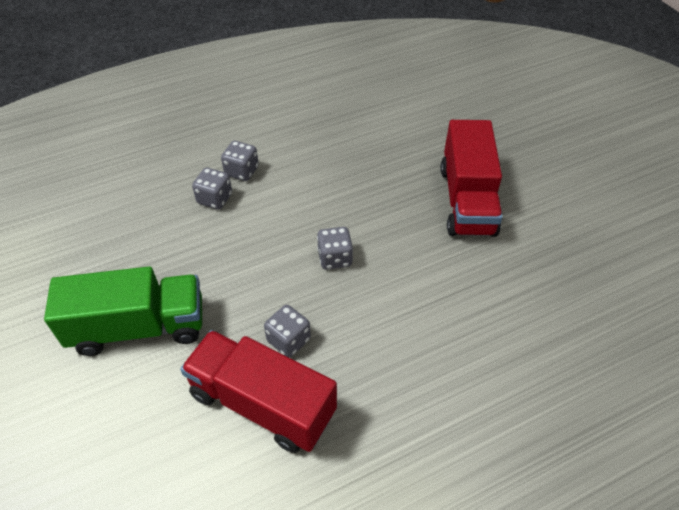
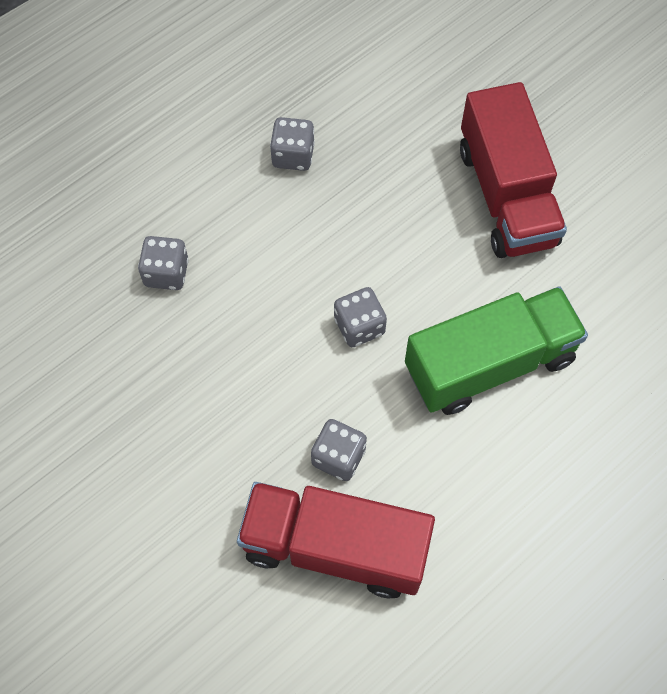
camera: 15 degrees left, 15 degrees up
green truck [44,266,202,356] -> green truck moved to [405,286,588,415]
grey dice [221,141,259,181] -> grey dice moved to [270,117,315,171]

